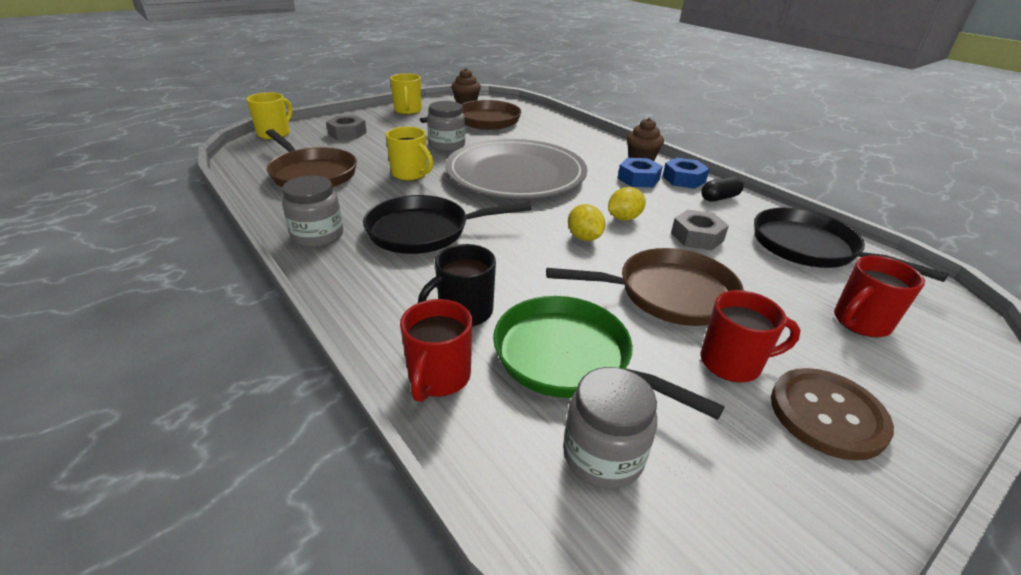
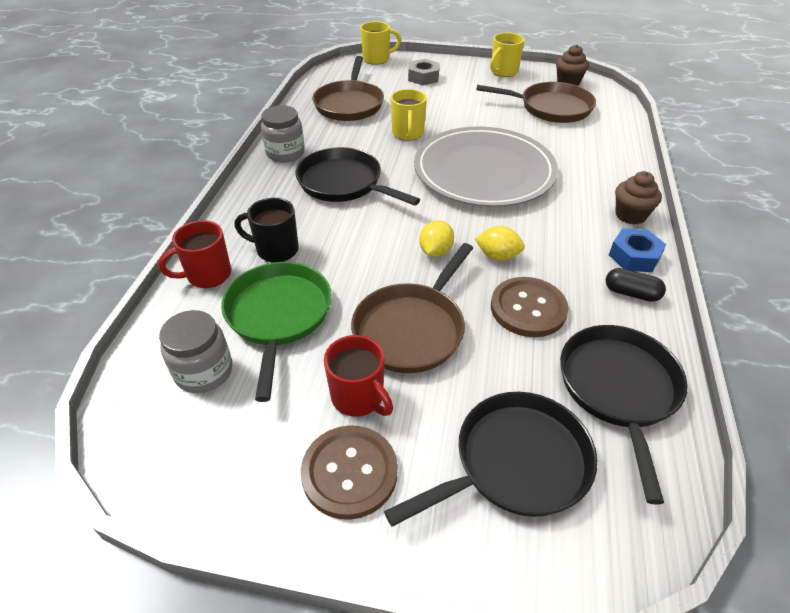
camera: 50 degrees right, 10 degrees up
grey jar [427,101,465,152] -> none
brown pan [546,248,744,326] -> brown pan turned 75 degrees clockwise [351,243,473,373]
blue nut [617,158,663,187] -> none
grey nut [671,210,729,251] -> brown button [491,277,569,337]
red mug [834,256,925,338] -> black pan [384,392,597,527]

